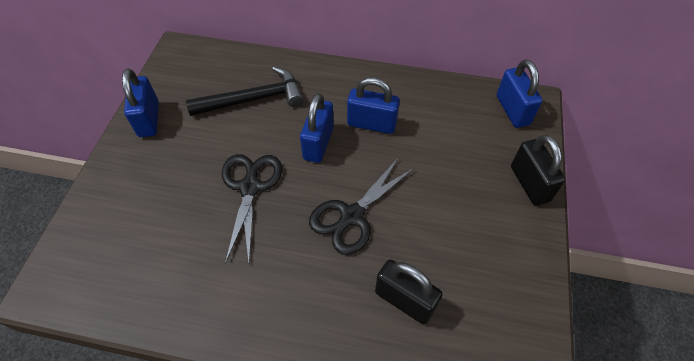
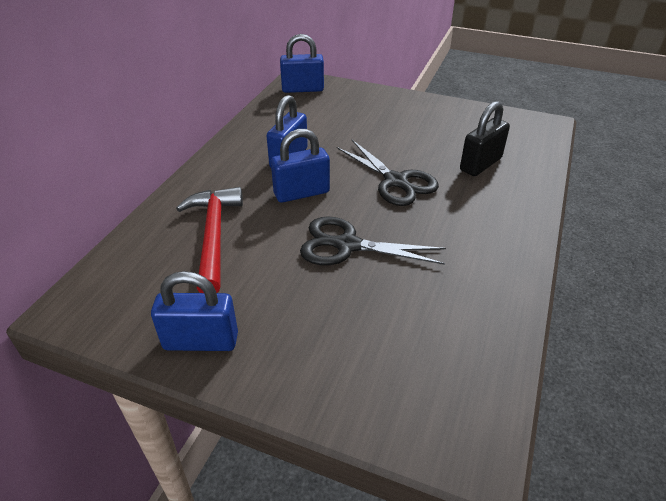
camera: 80 degrees left, 15 degrees down
black hammer [186,67,303,116] -> red hammer [176,187,243,293]
blue padlock [300,93,334,163] -> blue padlock turned 45 degrees counterclockwise [271,129,330,203]
black padlock [511,135,566,206] -> none

